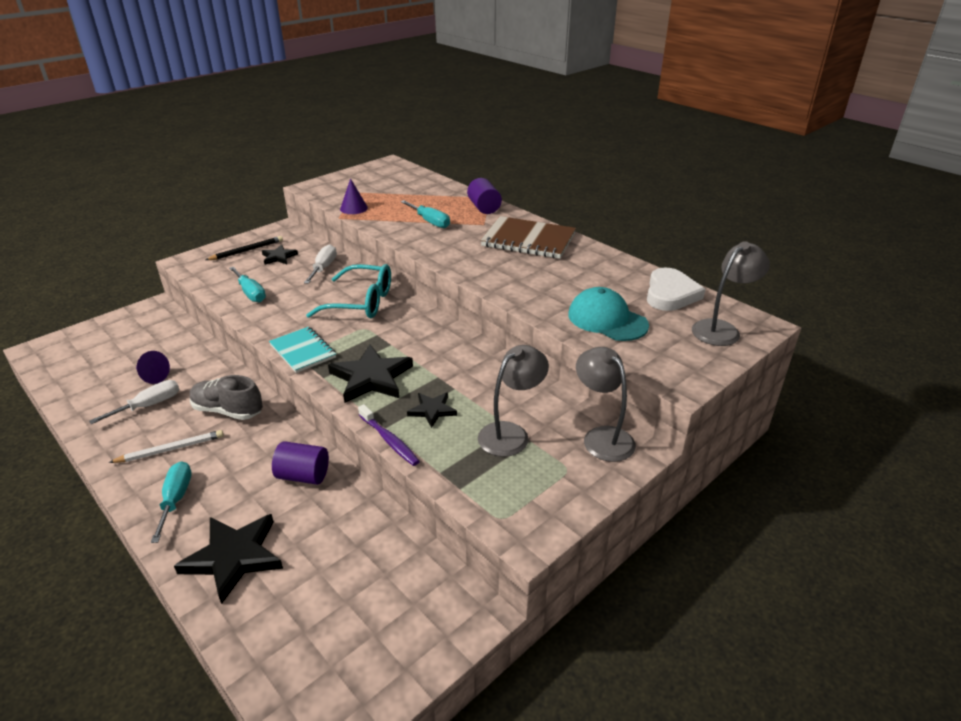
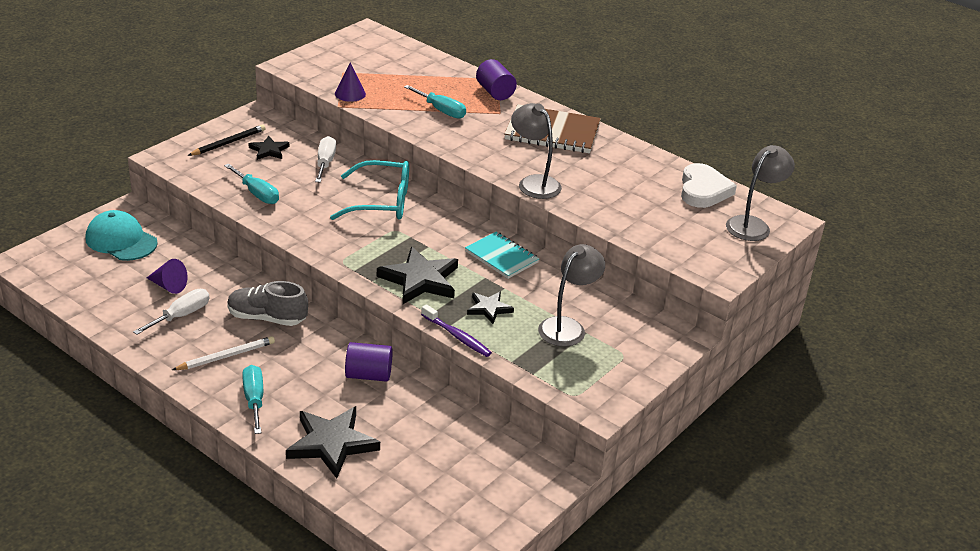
camera: 10 degrees left, 0 degrees up
turquoise notebook [269,327,336,373] -> turquoise notebook moved to [465,232,539,279]
turquoise cap [568,287,649,341] -> turquoise cap moved to [86,210,158,261]
grey lamp [576,347,636,462] -> grey lamp moved to [511,103,562,199]

